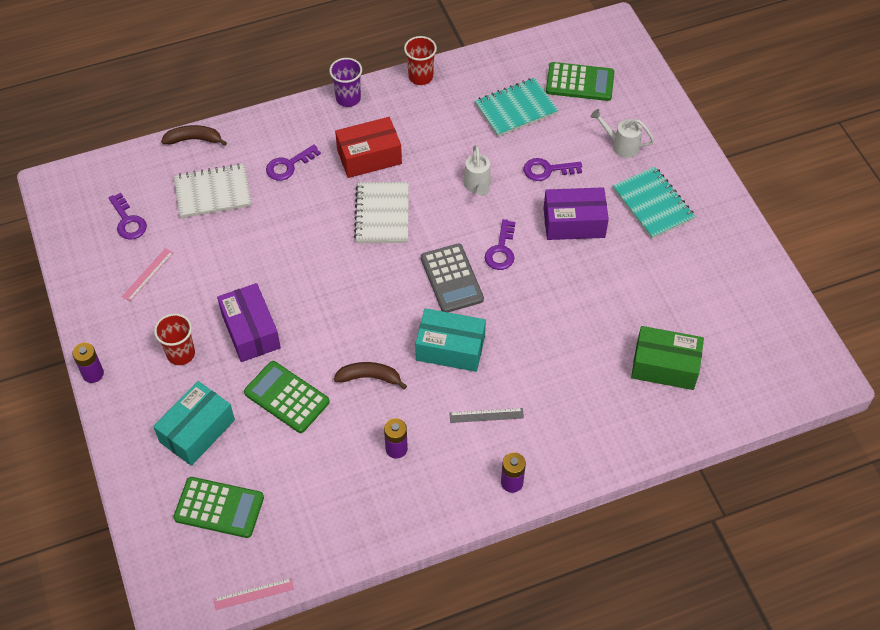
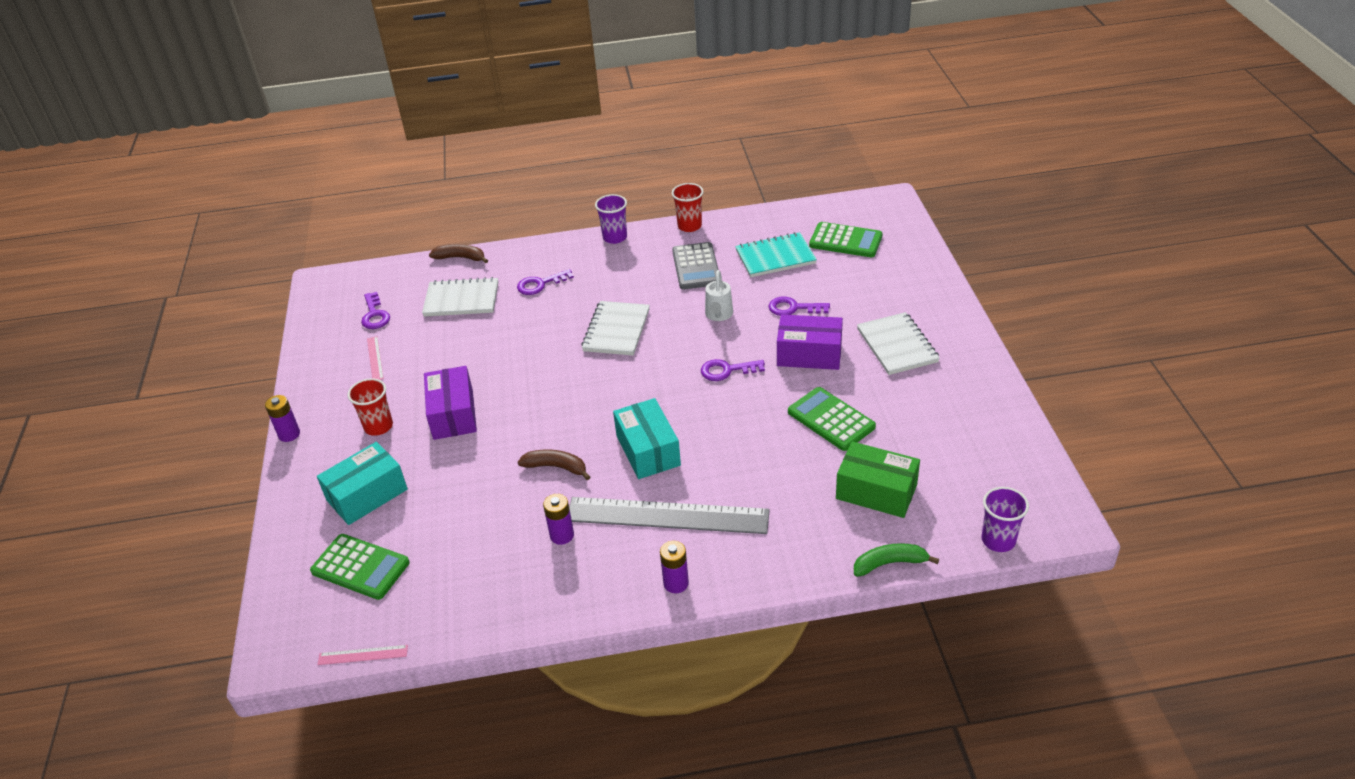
camera: 15 degrees right, 15 degrees down
pink ruler [122,248,173,301] -> pink ruler turned 60 degrees counterclockwise [367,336,384,380]
green calculator [244,361,330,433] -> green calculator moved to [788,387,876,451]
red box [335,117,402,178] -> none
turquoise box [415,308,486,372] -> turquoise box turned 45 degrees clockwise [613,398,681,479]
grey calculator [421,244,484,312] -> grey calculator moved to [672,242,719,290]
grey ruler [449,408,524,423] -> grey ruler [569,497,770,534], size x2.49
purple key [485,219,516,270] -> purple key turned 60 degrees clockwise [701,359,765,381]
white watering can [591,109,654,158] -> none
turquoise notebook [613,167,695,239] -> white notebook [857,312,940,375]
none -> green banana [854,543,939,577]
none -> purple cup [982,487,1029,552]

